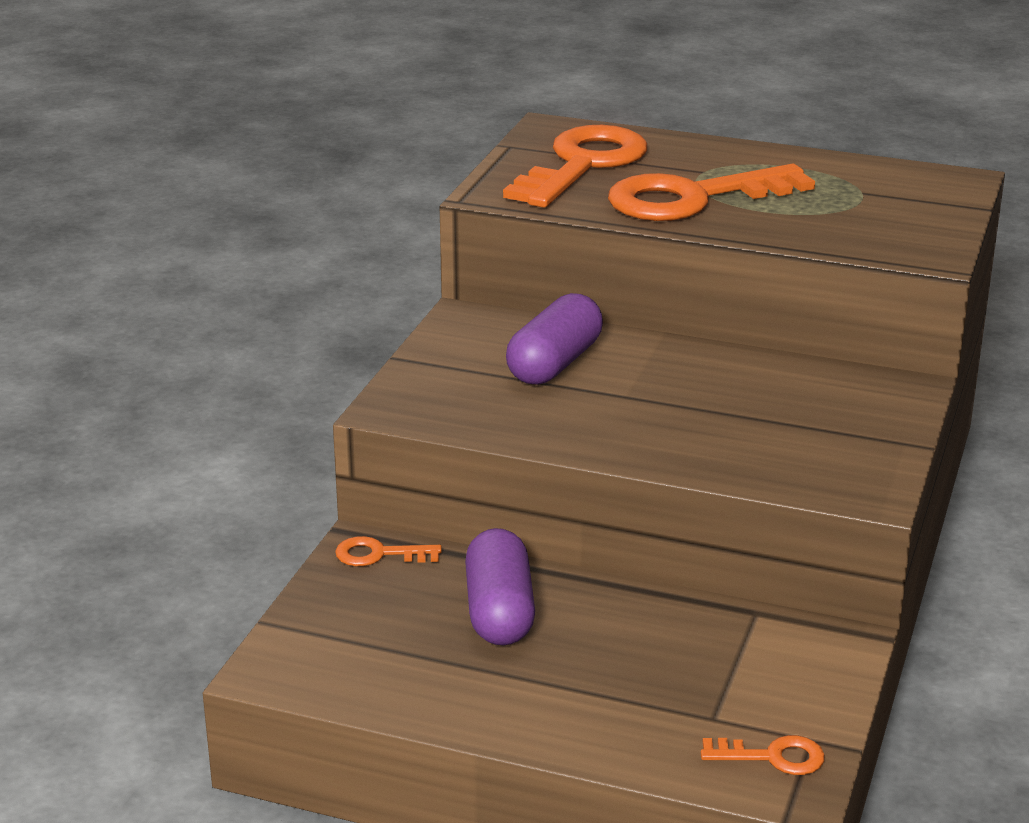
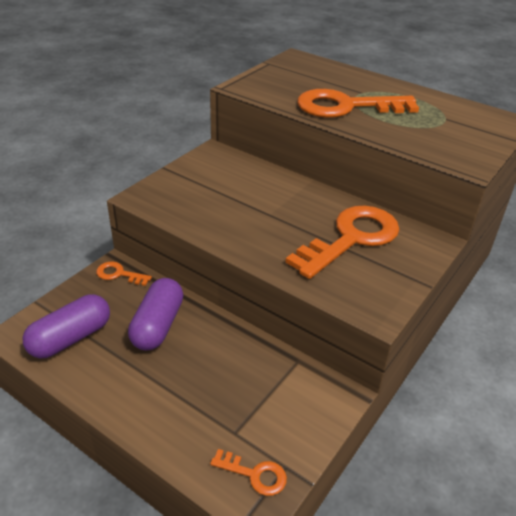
camera: 15 degrees right, 10 degrees up
orange key [503,125,647,208] -> orange key moved to [285,205,399,279]
purple capsule [506,293,603,385] -> purple capsule moved to [23,294,110,358]

